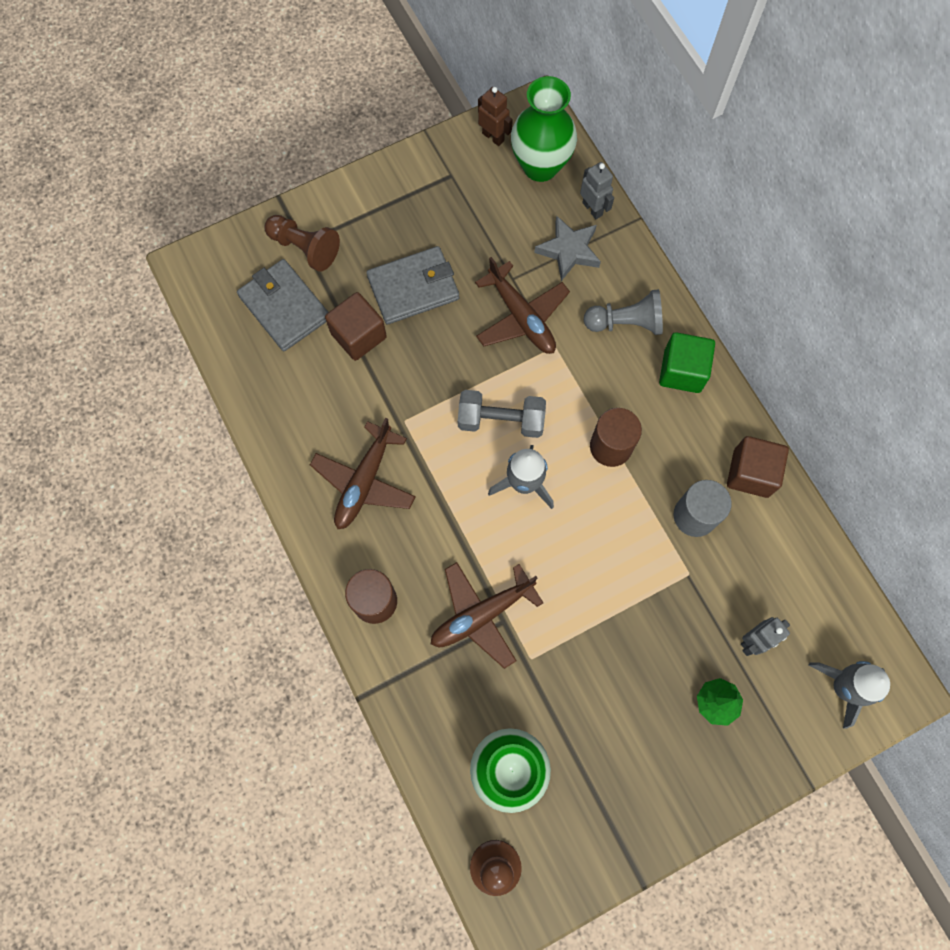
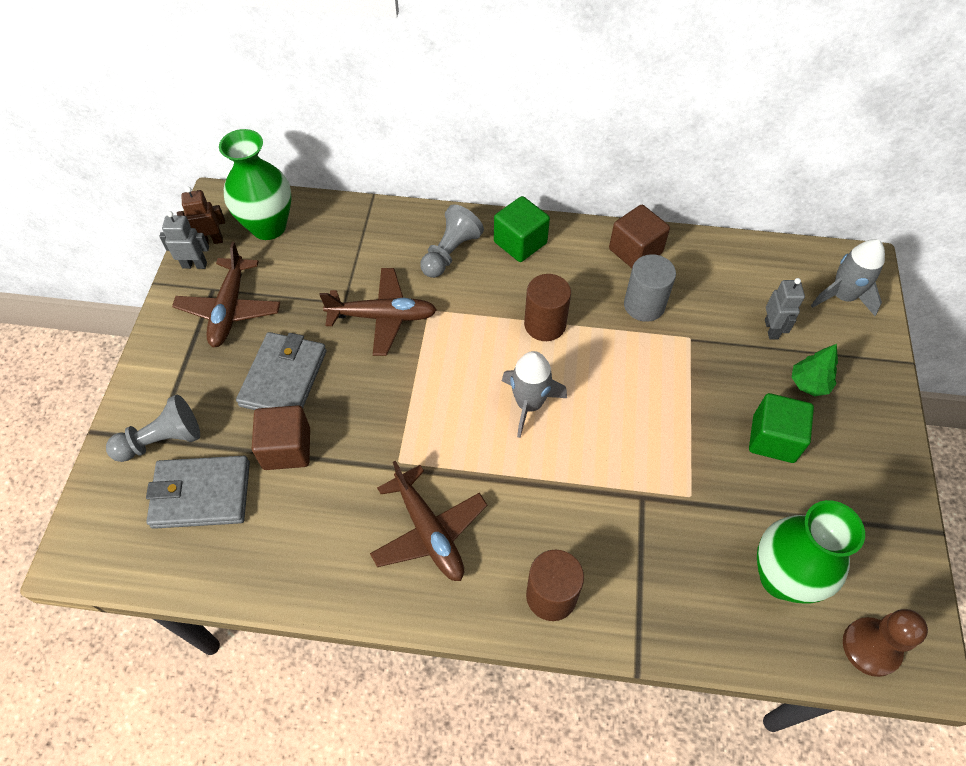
camera: 55 degrees left, 15 degrees down
brown pawn [264,215,340,272] -> grey pawn [106,394,200,462]
brown plane [431,562,543,669] -> brown plane moved to [172,242,280,347]
grey dumbbell [458,390,546,438] -> none
grey star [534,216,601,281] -> none
grey robot [580,162,614,219] -> grey robot moved to [159,211,209,269]
none -> green cube [749,393,814,463]

